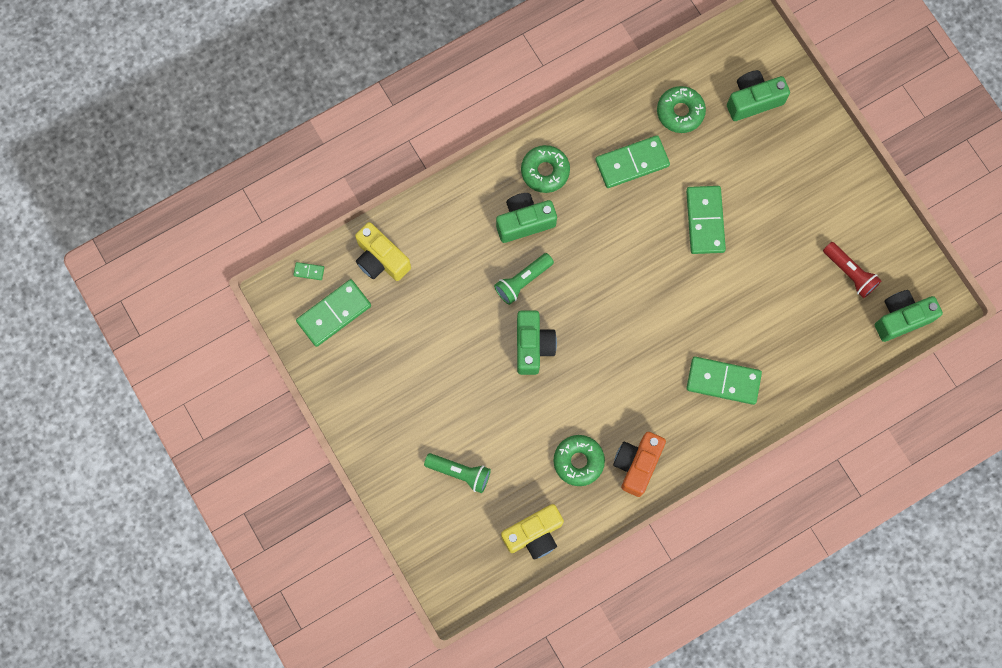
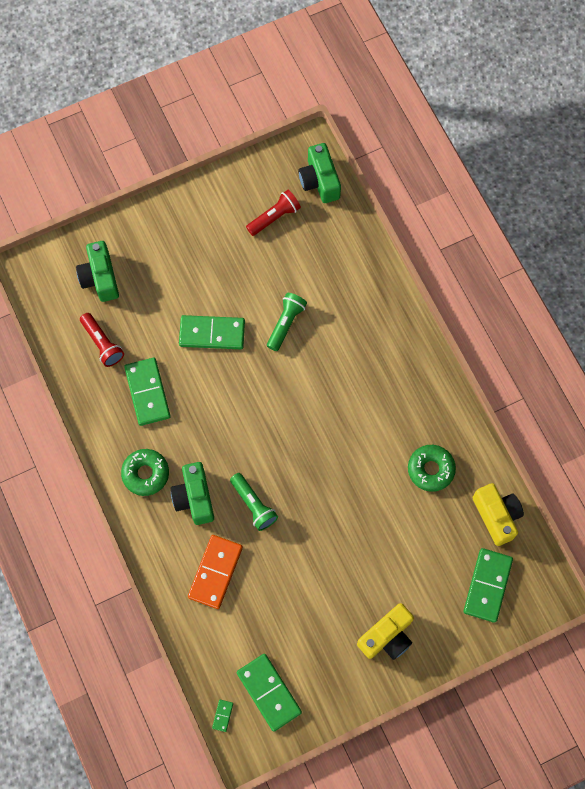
camera: 85 degrees left, 5 degrees down
yellow camera [355,222,411,281] -> yellow camera moved to [357,603,414,660]
green flashlight [424,453,491,493] -> green flashlight moved to [267,293,307,351]
green camera [517,311,557,375] -> none
orange camera [613,432,666,497] -> none
green donut [657,86,706,133] -> red flashlight [80,313,124,367]
green domino [686,357,762,405] -> green domino moved to [464,548,513,623]
none -> orange domino [188,535,243,609]

